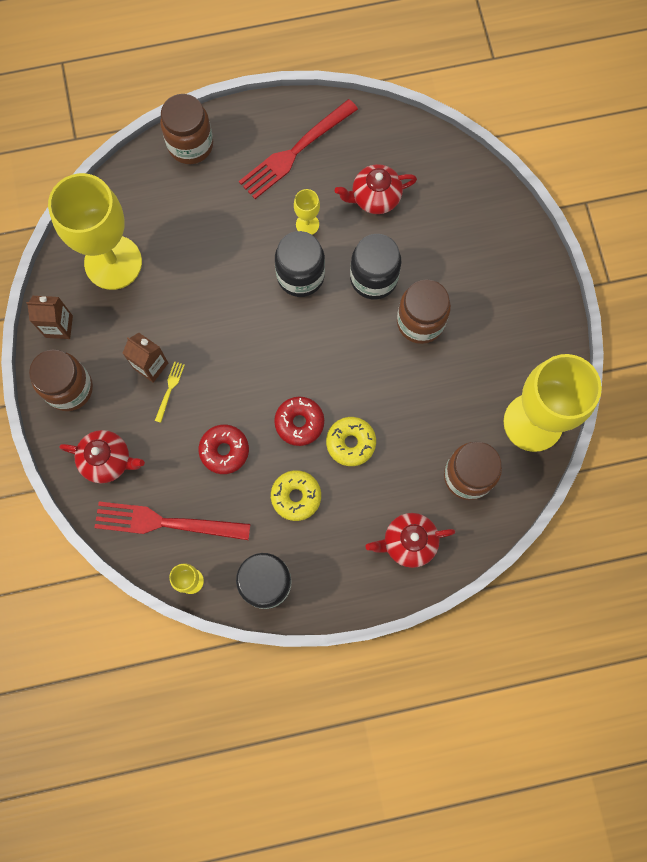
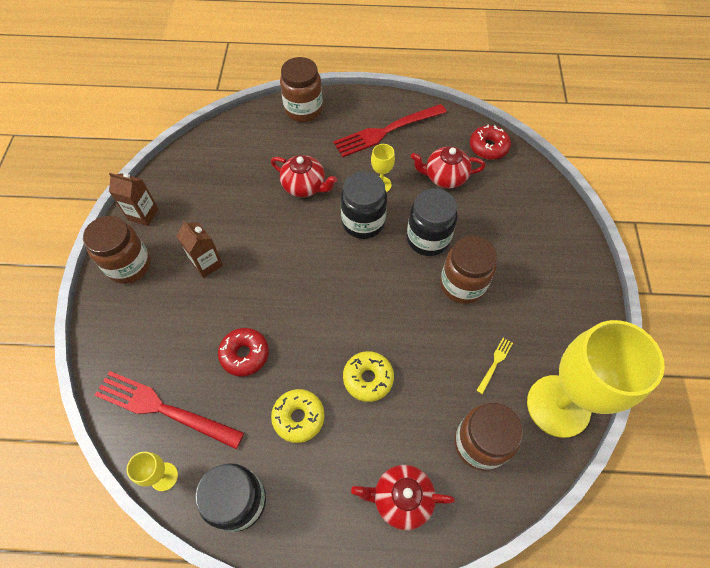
camera: 15 degrees right, 15 degrees down
yellow goblet [48,173,142,290] -> none
red teapot [59,430,145,483] -> red teapot moved to [271,155,337,197]
yellow fork [155,361,185,423] -> yellow fork moved to [476,338,513,394]
red donut [274,397,324,446] -> red donut moved to [470,125,511,160]

